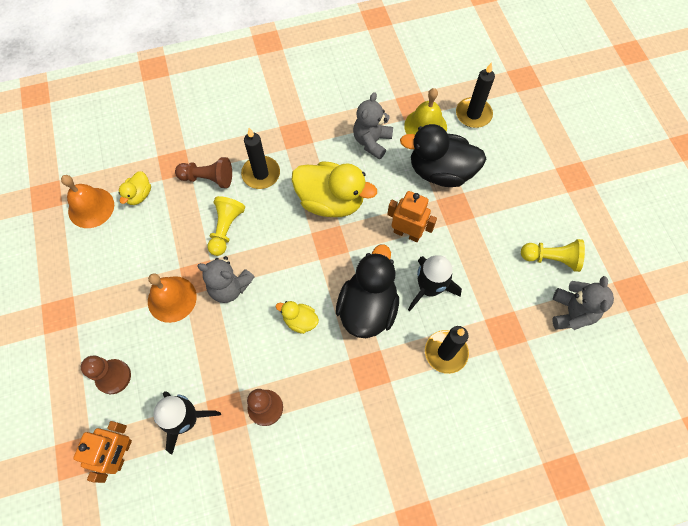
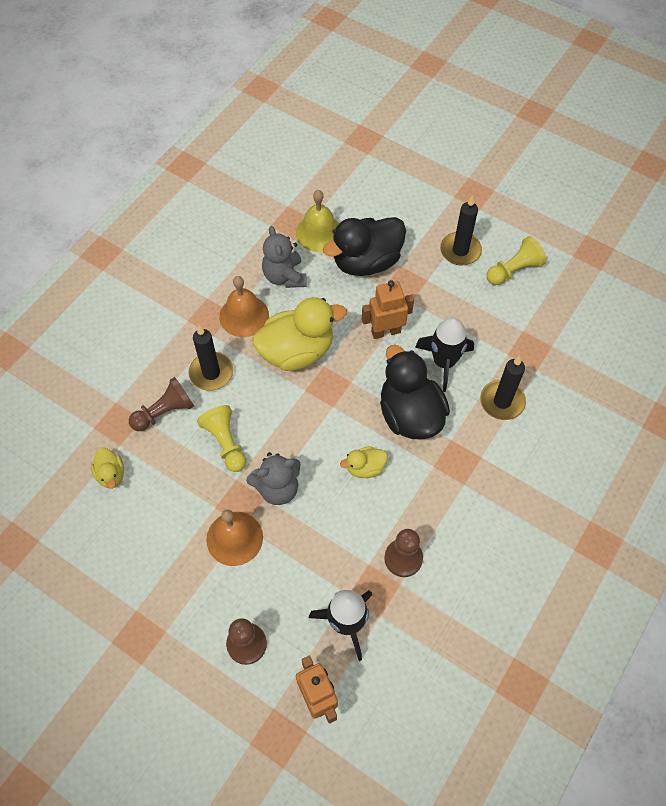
camera: 40 degrees left, 5 degrees down
orange bell [61,175,114,228] -> orange bell moved to [219,276,269,337]
black candle [456,62,495,128] -> black candle moved to [440,195,482,265]
grey teddy bear [553,276,614,330] -> none

